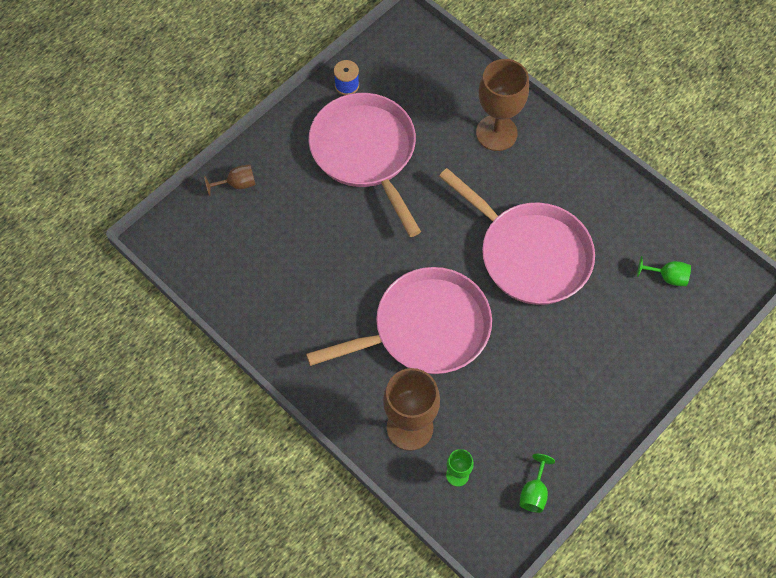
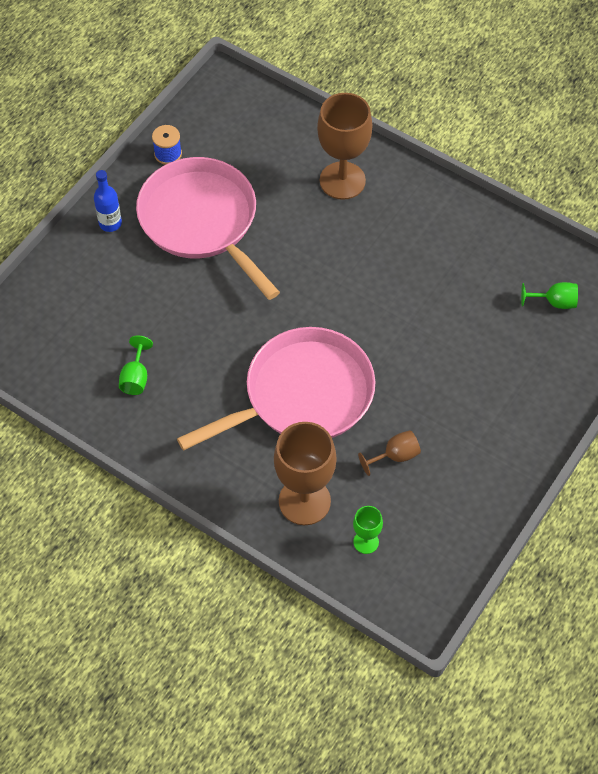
camera: 10 degrees left, 5 degrees down
brown goblet [204,164,256,196] -> brown goblet moved to [358,430,421,476]
pink pan [439,168,595,305] -> none
green goblet [519,454,555,513] -> green goblet moved to [119,335,153,395]
none -> blue bottle [94,170,122,232]

